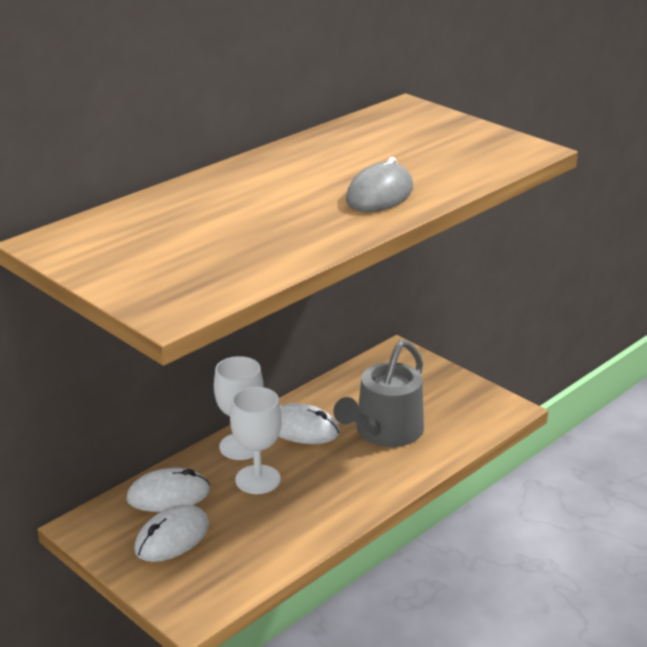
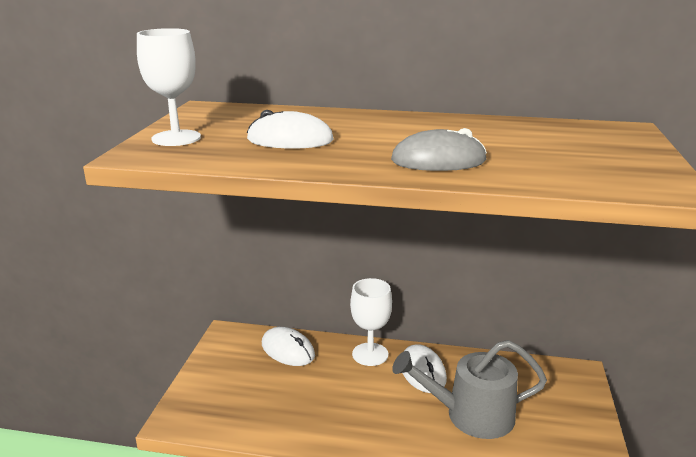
camera: 55 degrees right, 5 degrees down
white mouse [134,505,209,562] -> white mouse moved to [247,110,334,149]
white goblet [230,387,282,494] -> white goblet moved to [137,28,201,146]

